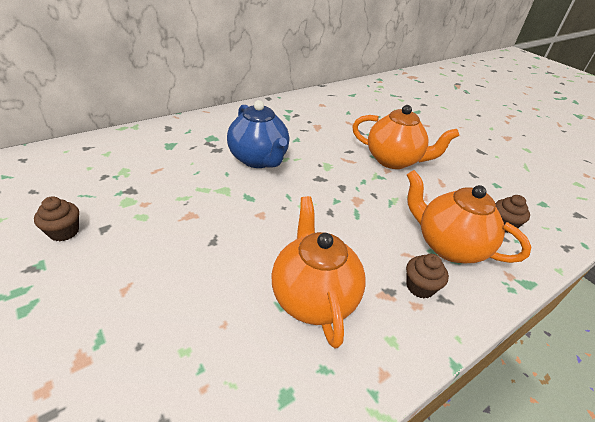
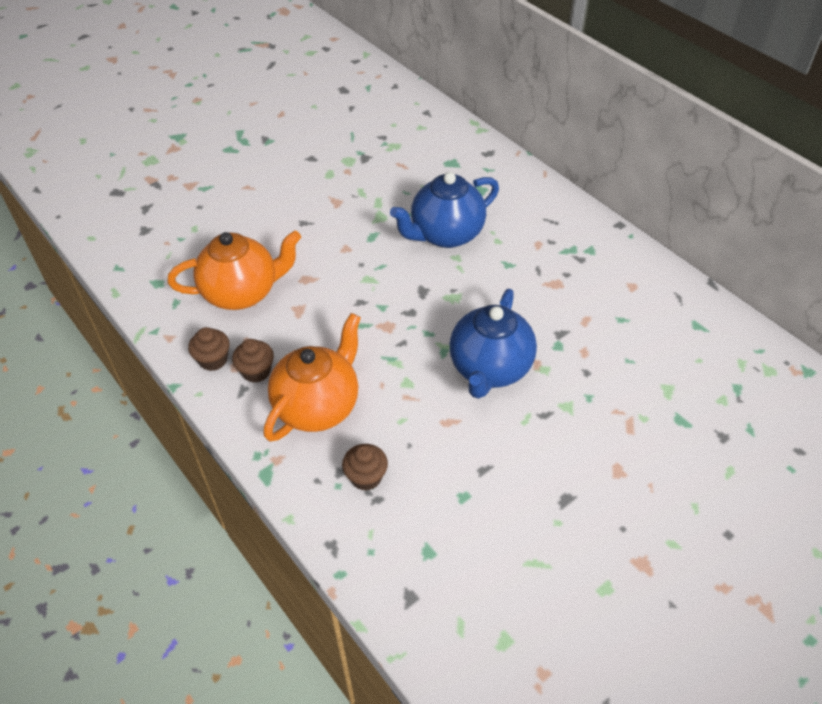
camera: 90 degrees right, 10 degrees up
brown cupcake [34,196,79,241] -> brown cupcake moved to [188,327,230,371]
orange teapot [352,105,459,169] -> blue teapot [449,289,537,399]

